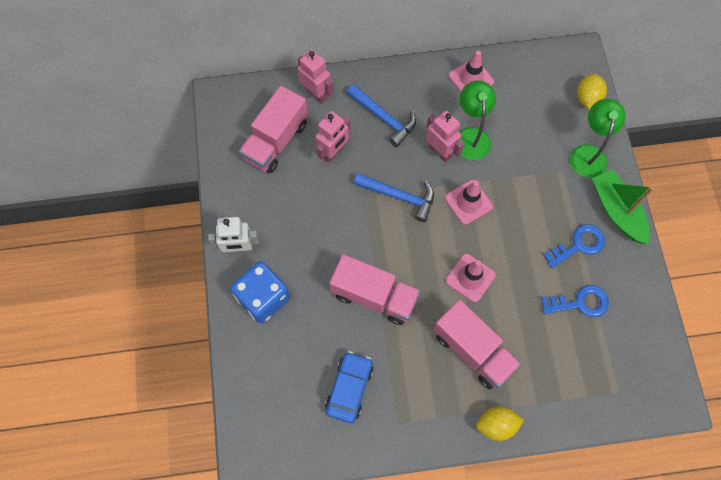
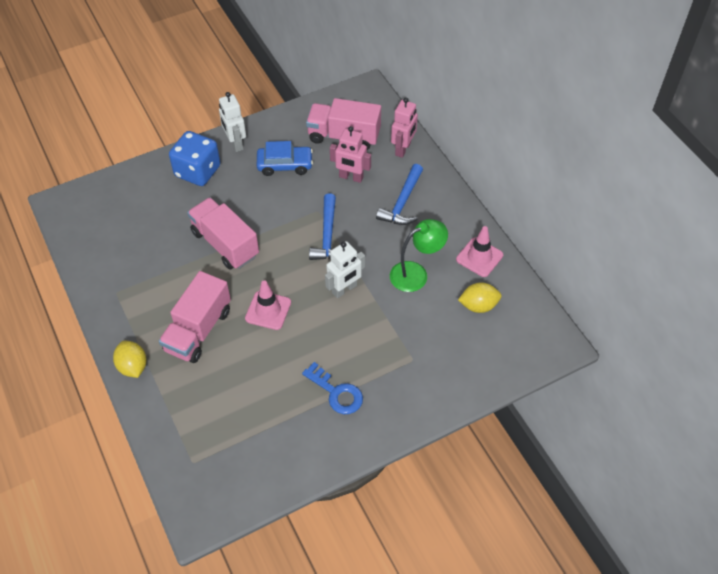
camera: 70 degrees right, 15 degrees down
blue car [325,351,373,423] -> blue car moved to [257,141,313,176]
pink truck [329,254,420,325] -> pink truck turned 135 degrees clockwise [187,197,259,269]
pink robot [426,111,464,162] -> none
pink traffic cone [445,180,493,225] -> white robot [325,241,365,298]
blue key [541,285,609,317] -> none
green lamp [570,99,626,178] -> none
yellow lemon [577,73,607,110] -> yellow lemon moved to [458,282,502,313]
green boat [592,169,654,245] -> none

